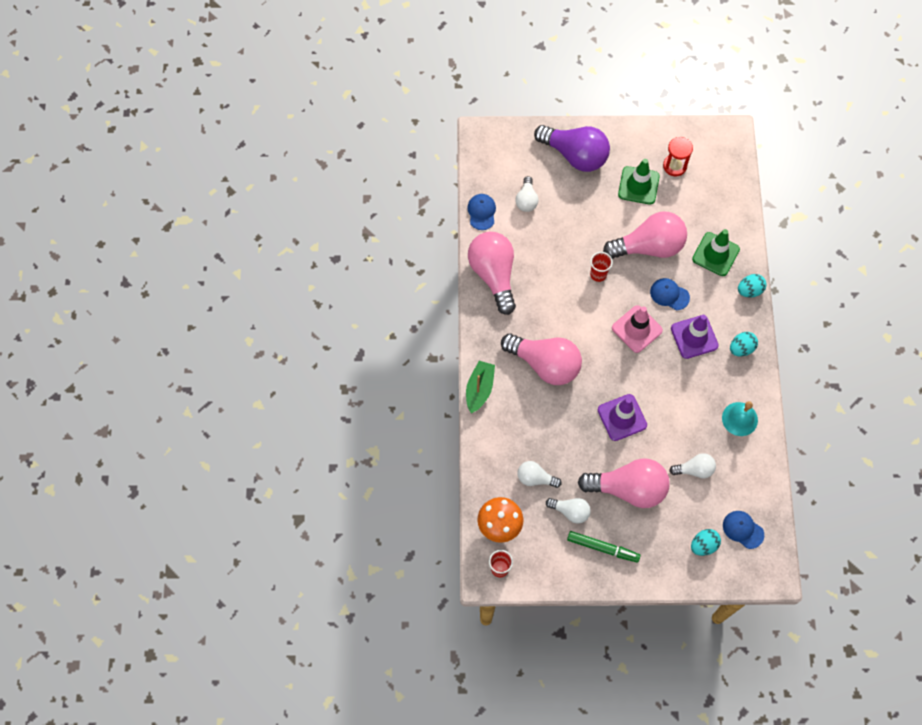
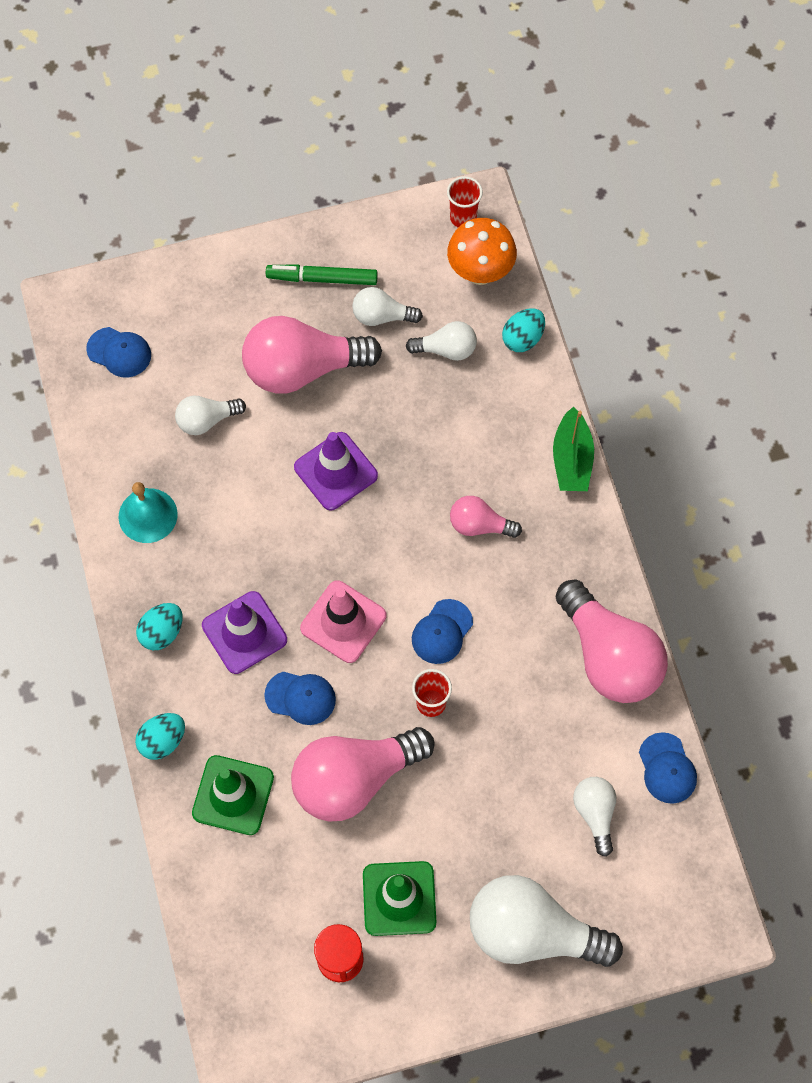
camera: 165 degrees right, 0 degrees up
pink light bulb [501,334,582,385] -> pink light bulb [450,496,522,538], size x0.51
purple light bulb [534,125,610,172] -> white light bulb [470,875,623,967]
turquoise egg [691,529,721,556] -> turquoise egg moved to [502,308,545,352]
none -> blue cap [412,599,473,664]

